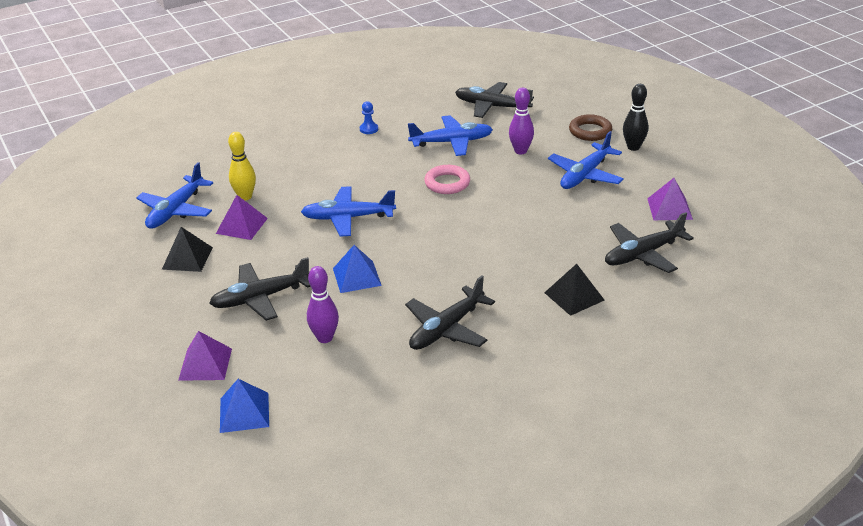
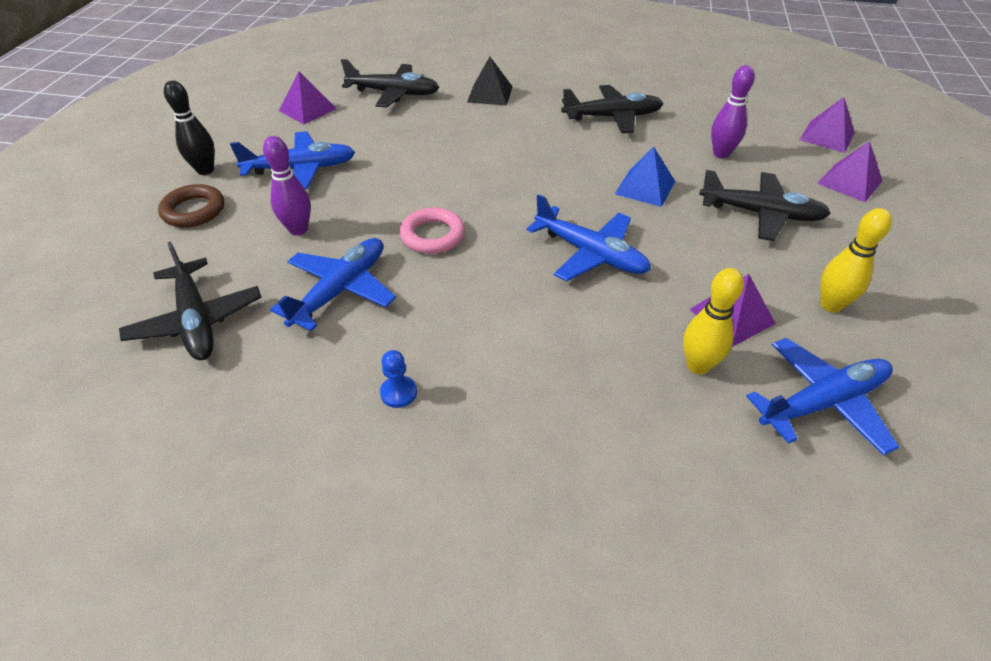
camera: 140 degrees left, 10 degrees up
black pyramid [162,227,213,272] -> yellow bowling pin [820,208,892,313]
blue pyramid [220,379,269,433] -> purple pyramid [800,97,855,153]
blue plane [408,115,493,156] -> blue plane turned 90 degrees clockwise [270,238,396,331]

